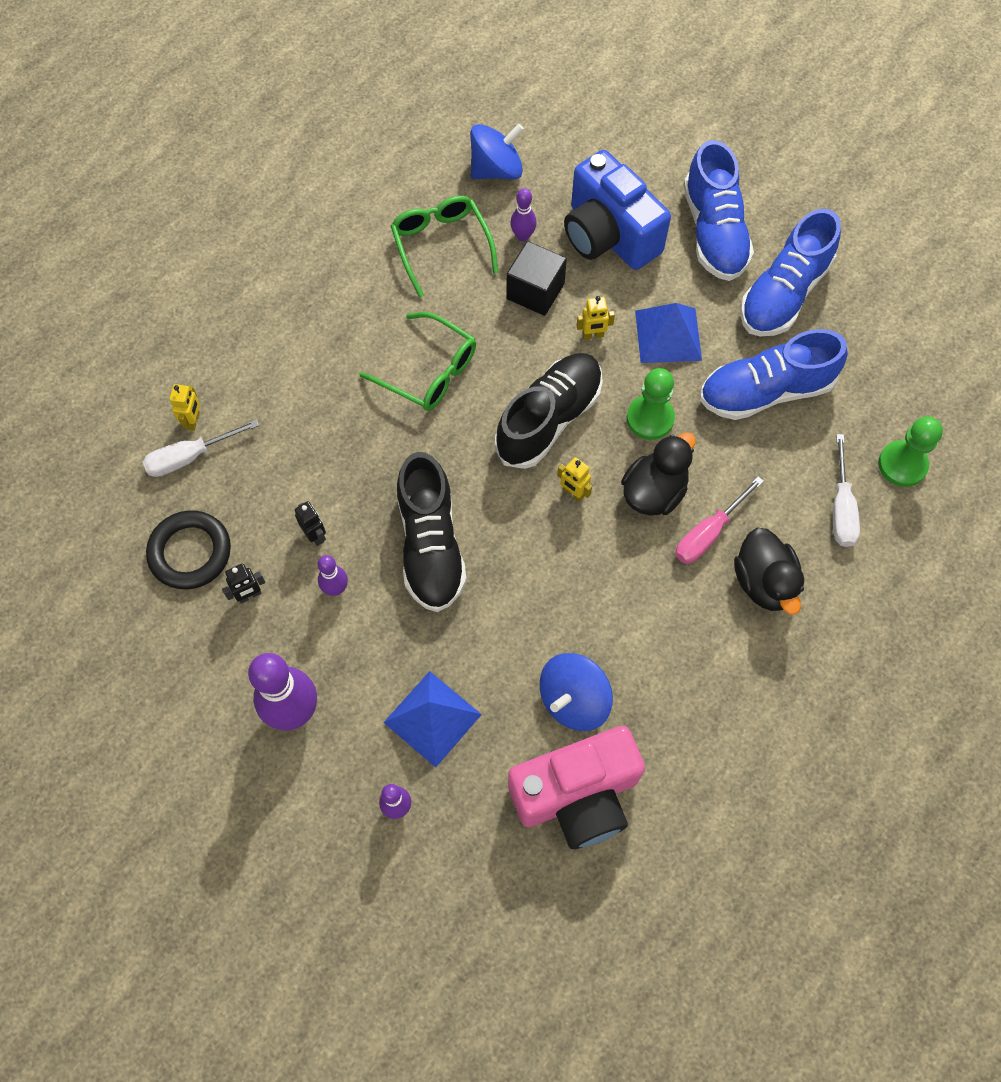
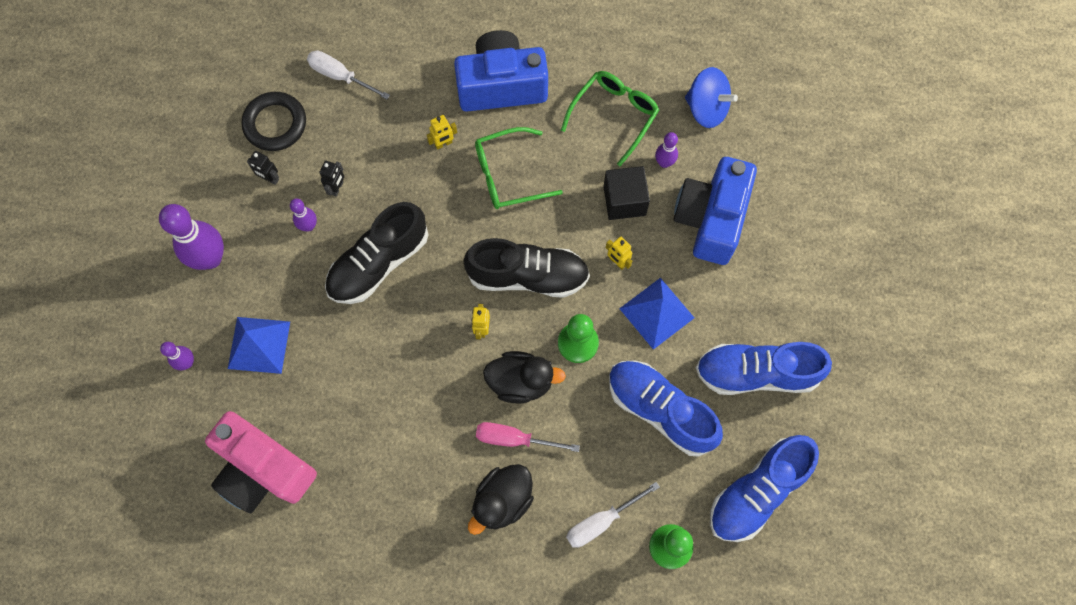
camera: 55 degrees right, 5 degrees up
yellow robot [169,384,200,431] -> yellow robot moved to [427,115,457,150]
green glasses [359,312,476,411] -> green glasses turned 75 degrees clockwise [475,127,563,209]
blue spinning top [540,653,613,731] -> none
blue shoe [683,140,754,281] -> blue shoe moved to [710,435,819,542]
none -> blue camera [454,30,548,112]

